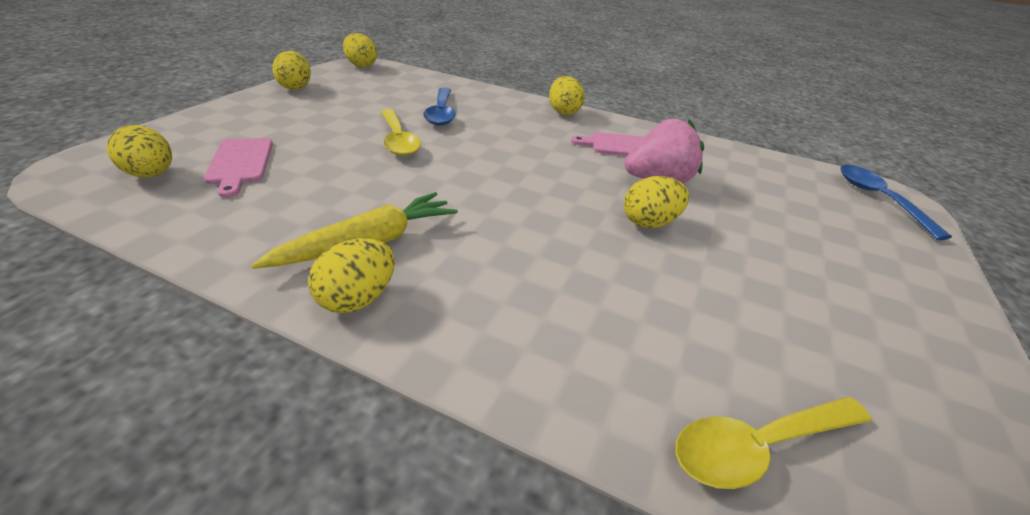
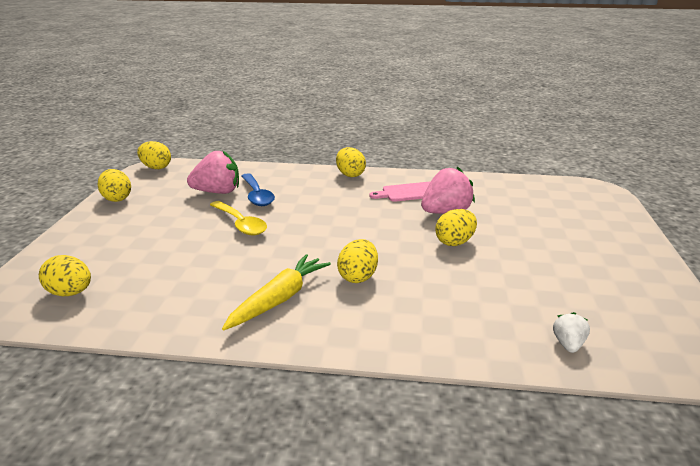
camera: 15 degrees left, 10 degrees down
pink cutting board [204,138,273,198] -> none
yellow egg [308,238,395,313] -> yellow egg moved to [337,239,378,283]
yellow spoon [676,397,872,489] -> white strawberry [553,312,590,353]
blue spoon [840,165,952,240] -> none
none -> pink strawberry [187,150,239,194]

